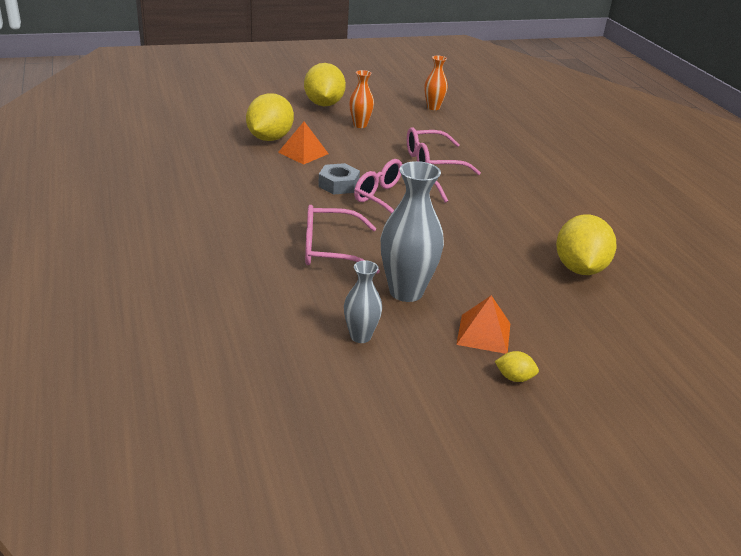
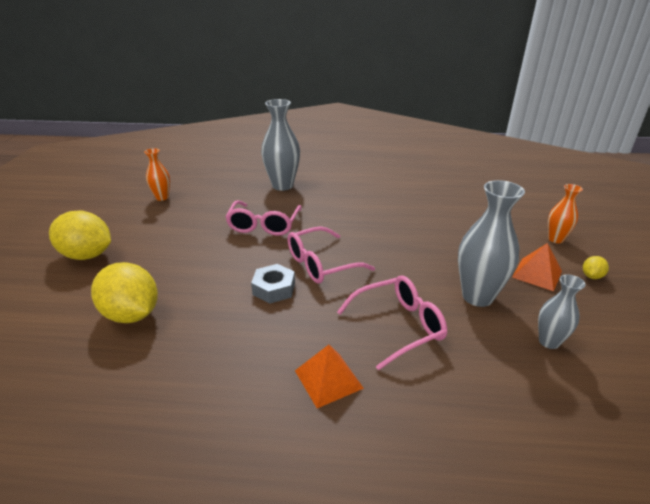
camera: 65 degrees left, 0 degrees up
orange pyramid [278,121,329,165] -> orange pyramid moved to [295,345,364,408]
pink glasses [305,205,380,274] -> pink glasses turned 135 degrees counterclockwise [337,275,447,370]
orange vase [349,70,374,128] -> orange vase moved to [548,184,583,243]
yellow lemon [556,214,617,275] -> none
none -> grey vase [261,99,300,191]

